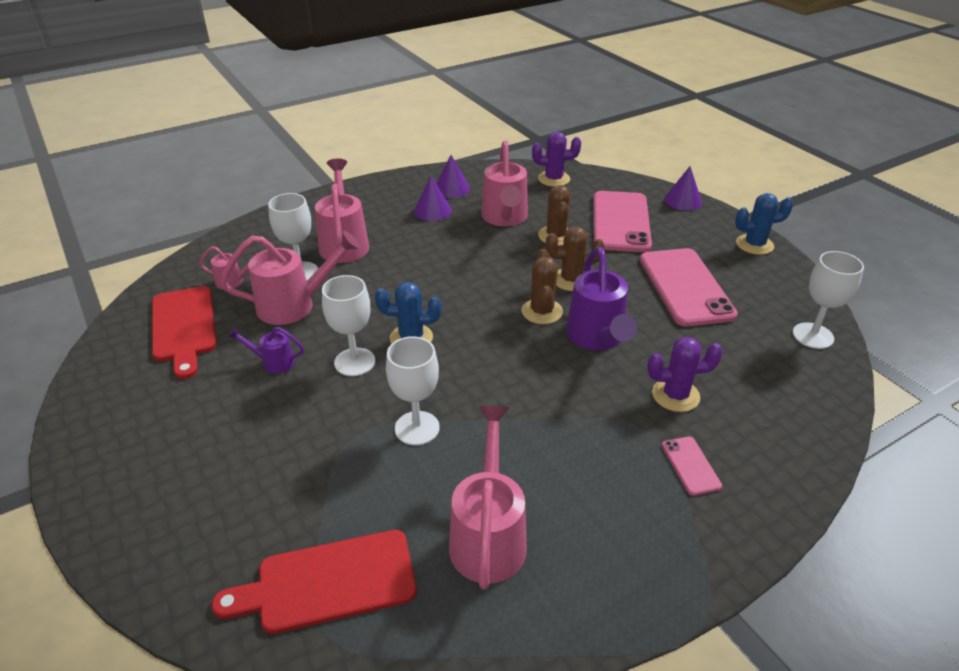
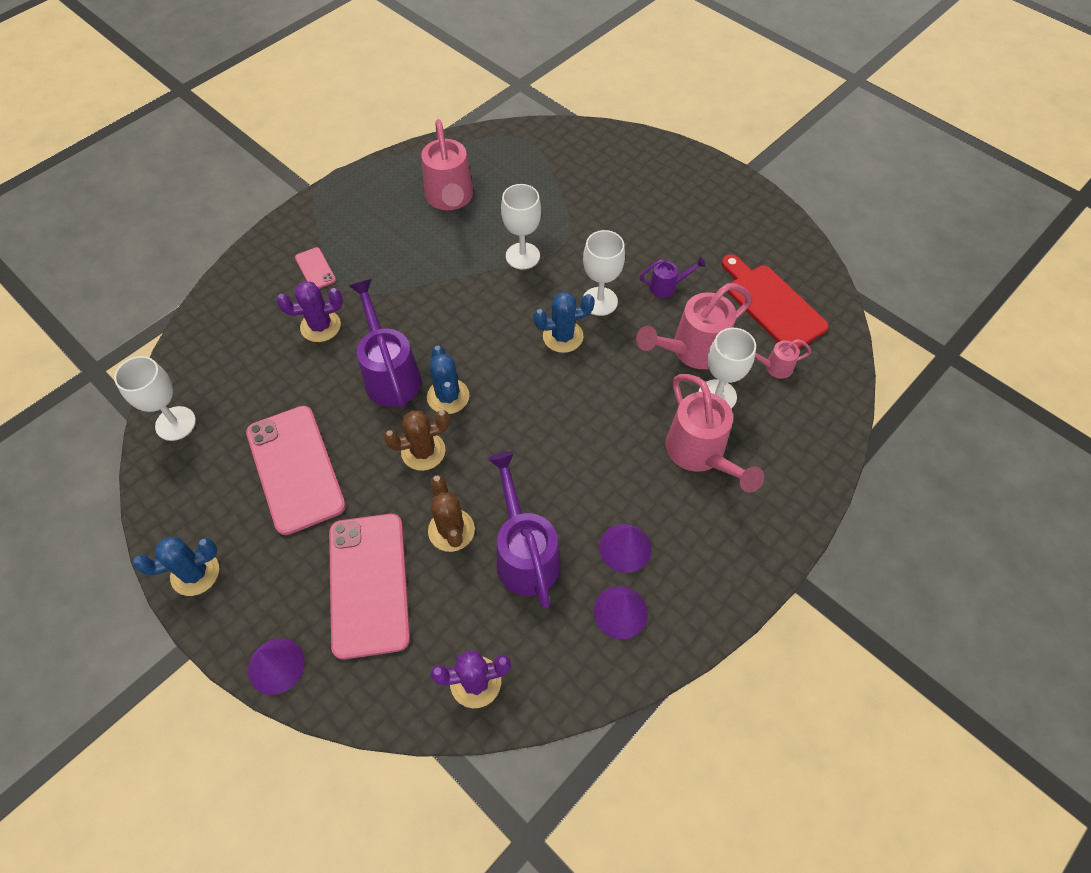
camera: 165 degrees right, 20 degrees up
red cutting board [211,530,416,634] -> none
pink watering can [481,141,528,226] -> purple watering can [488,451,561,609]
brown cactus [521,249,563,324] -> blue cactus [427,346,469,414]

